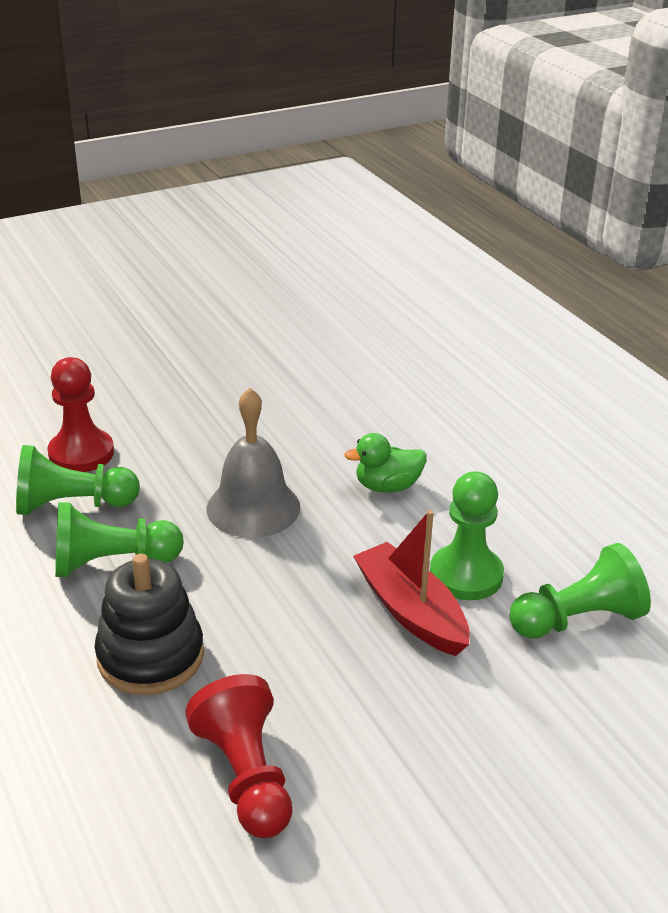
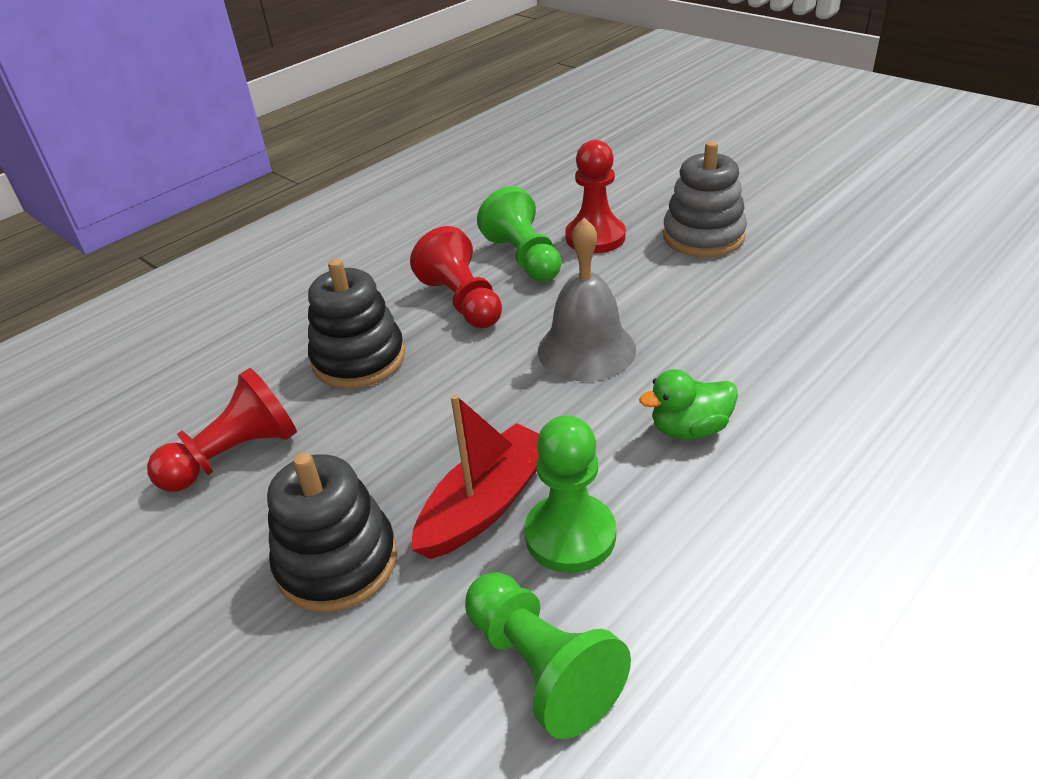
camera: 75 degrees right, 5 degrees up
green pawn [55,502,184,577] -> red pawn [410,226,502,328]
green duck [344,433,426,493] -> green duck turned 75 degrees counterclockwise [639,369,738,439]
none -> black stacking toy [267,452,397,612]
none -> grey stacking toy [663,141,747,257]

